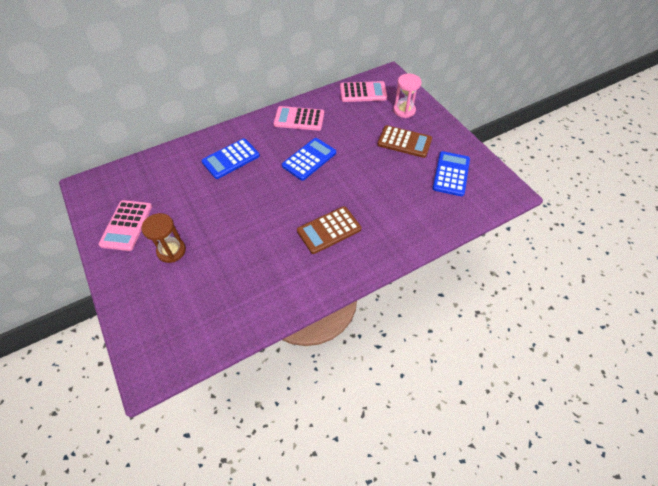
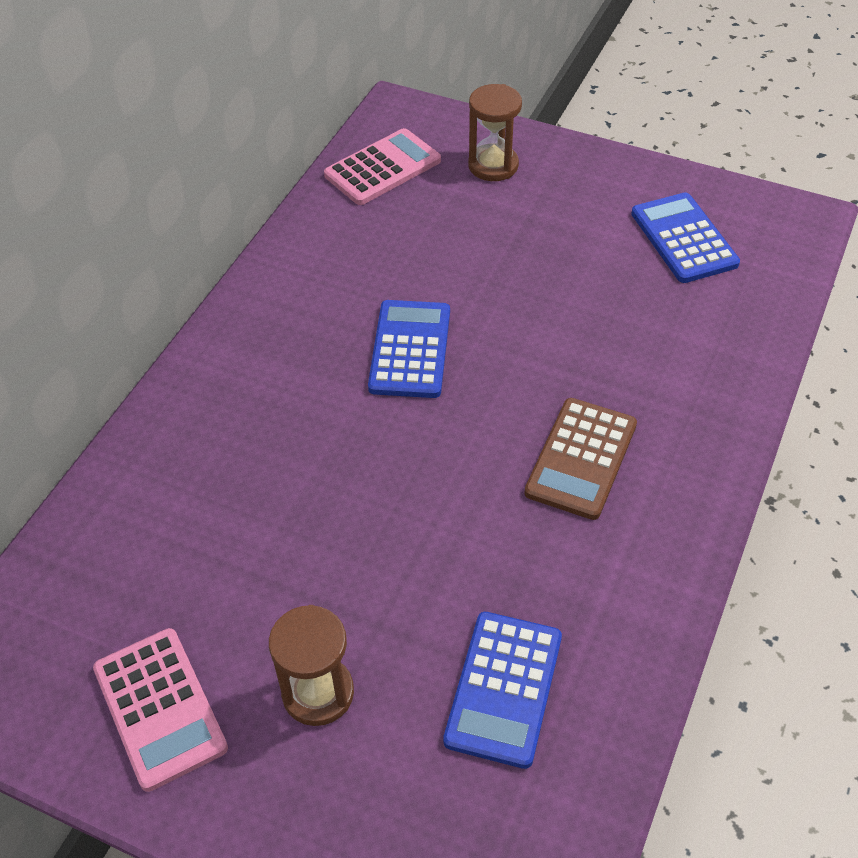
camera: 35 degrees left, 5 degrees down
blue calculator [202,138,260,179] -> blue calculator moved to [443,612,562,769]
pink calculator [274,106,324,131] -> none
brown calculator [377,125,432,158] -> none
pink hourglass [393,73,422,118] -> brown hourglass [468,84,522,181]

